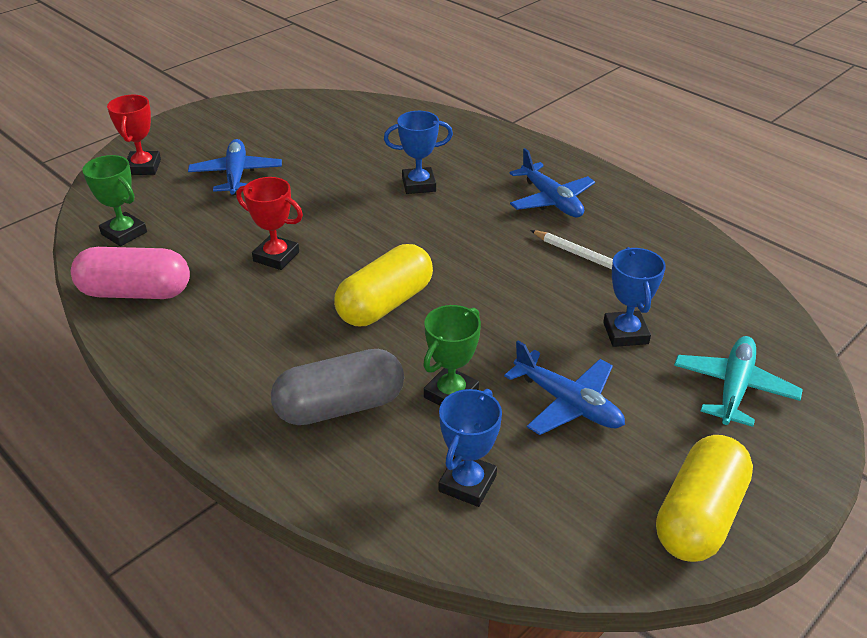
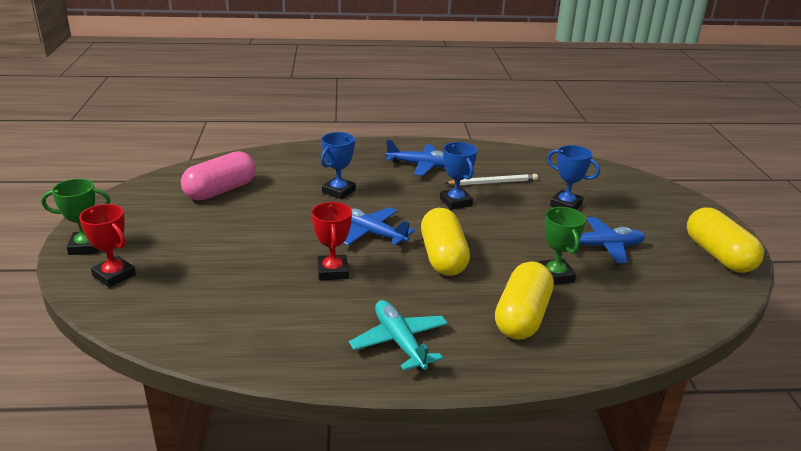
camera: 50 degrees left, 10 degrees down
pink capsule [71,247,190,299] -> pink capsule moved to [181,151,256,201]
green trophy [82,155,147,246] -> green trophy moved to [41,179,111,255]
blue plane [188,139,282,195] -> blue plane moved to [343,207,415,246]
red trophy [237,177,303,270] -> red trophy turned 75 degrees counterclockwise [311,202,352,280]
grey capsule [271,349,404,425] -> yellow capsule [495,261,554,340]
blue trophy [439,389,502,507] -> blue trophy moved to [440,142,477,210]
turquoise plane [674,336,803,427] -> turquoise plane moved to [349,300,448,371]

